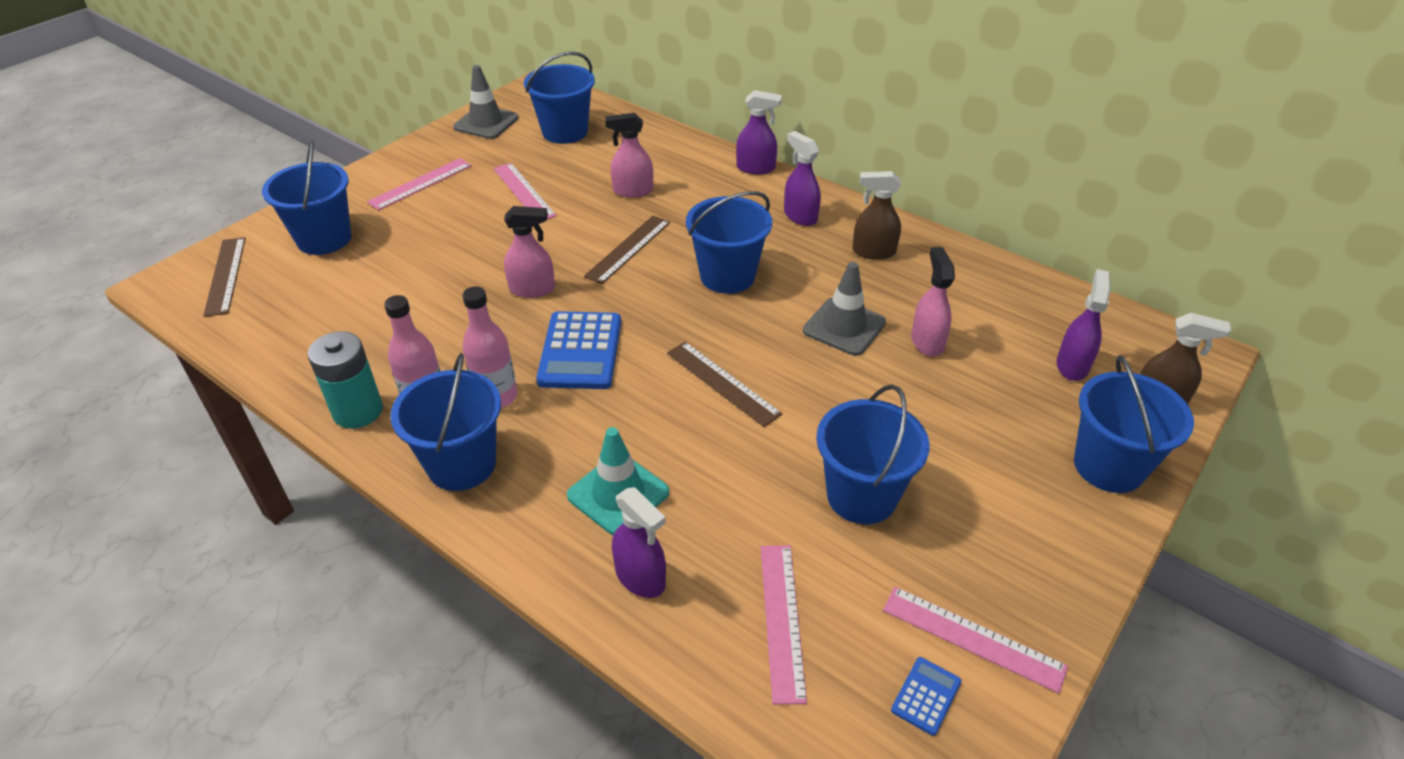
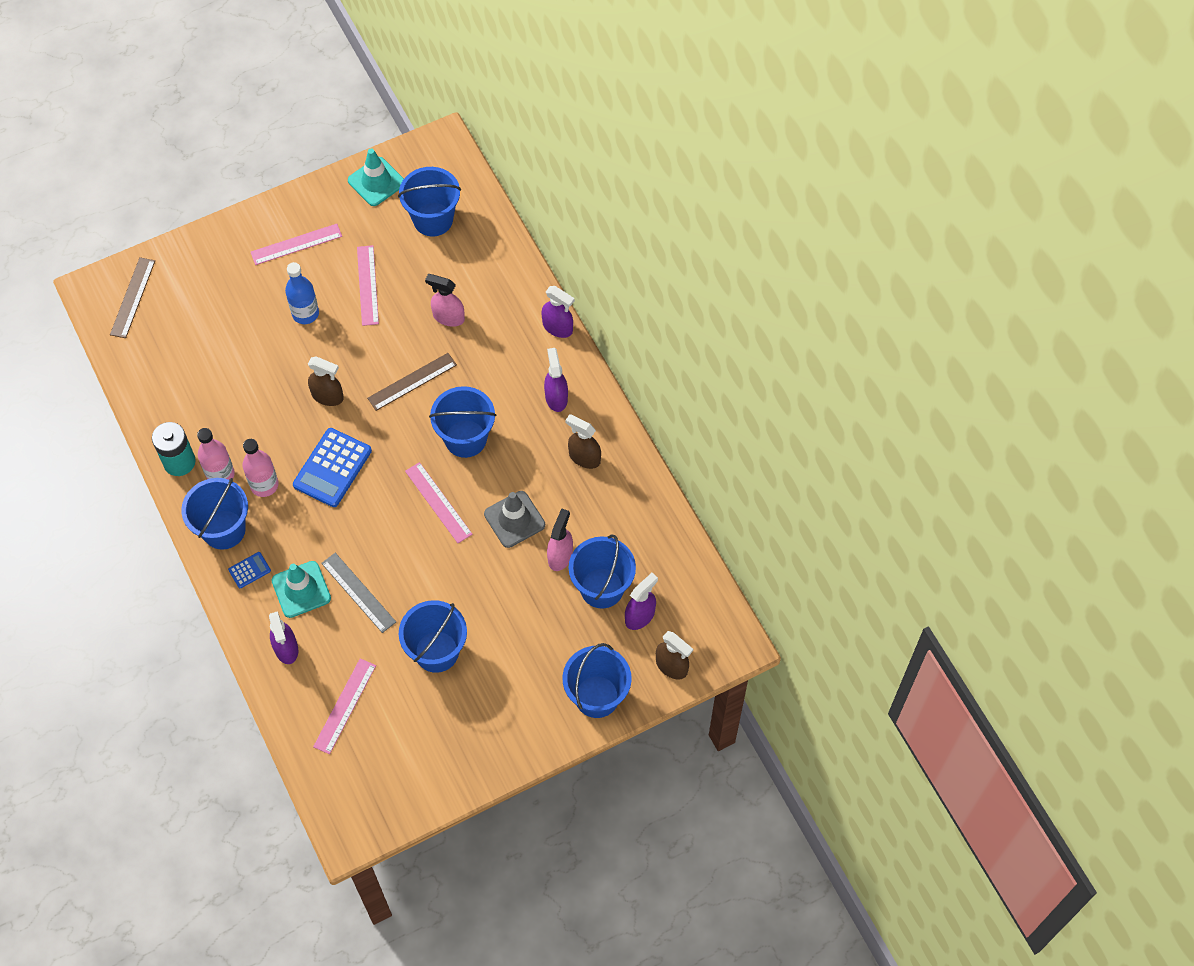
camera: 25 degrees right, 20 degrees up
blue bucket [262,141,351,255] -> blue bucket moved to [569,535,636,609]
grey traffic cone [453,65,518,139] -> turquoise traffic cone [348,149,404,206]
pink spray bottle [504,206,555,298] -> brown spray bottle [308,356,344,406]
brown ruler [667,342,783,427] -> none
pink ruler [883,587,1068,693] -> pink ruler moved to [405,462,472,543]
blue calculator [891,657,962,736] -> blue calculator moved to [228,552,271,588]
none -> blue bottle [285,262,319,324]
none -> grey ruler [321,553,396,633]

